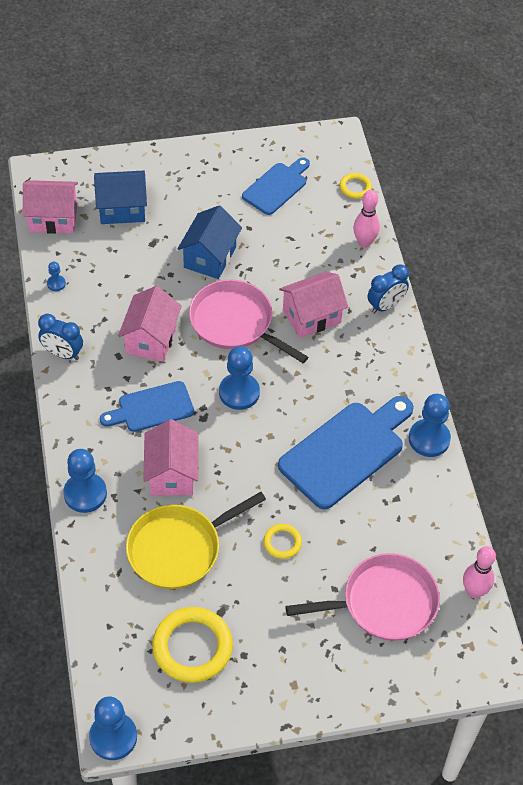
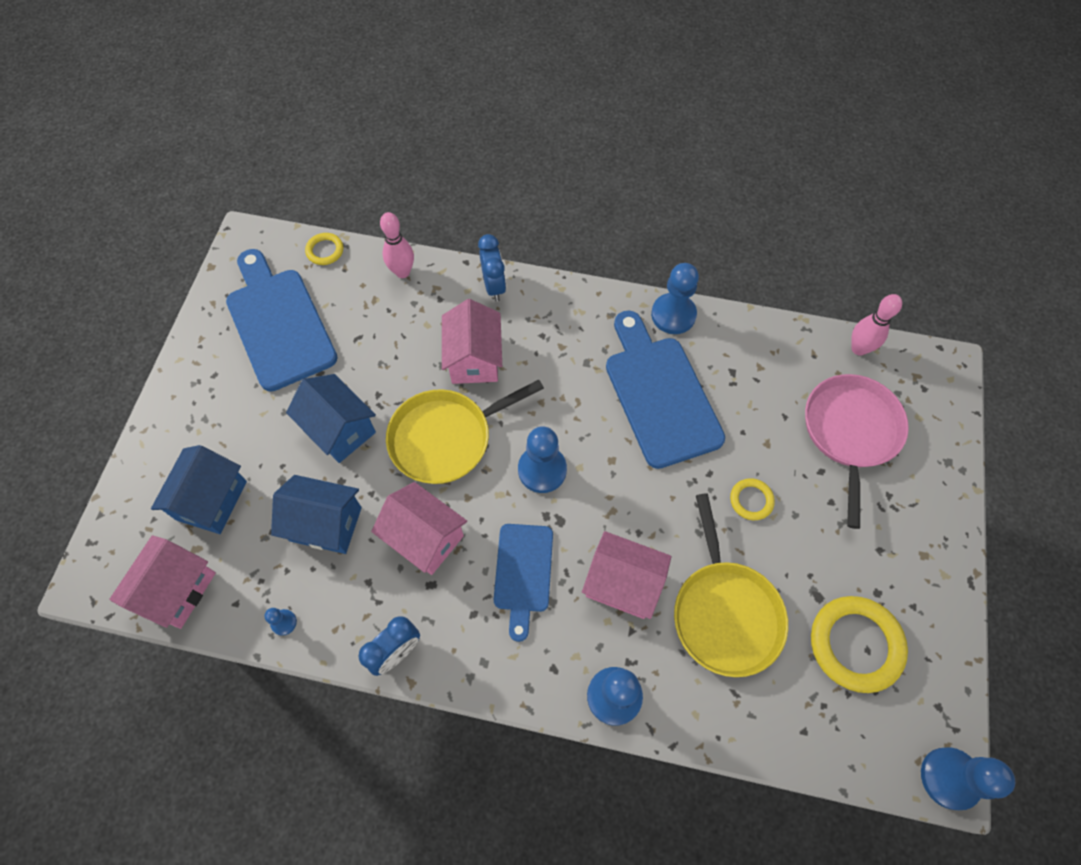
camera: 65 degrees left, 10 degrees up
pink pan [189,280,309,363] -> yellow pan [386,379,544,484]
blue cutting board [242,157,310,215] -> blue cutting board [226,249,338,392], size x1.65
none -> blue house [271,475,362,554]

